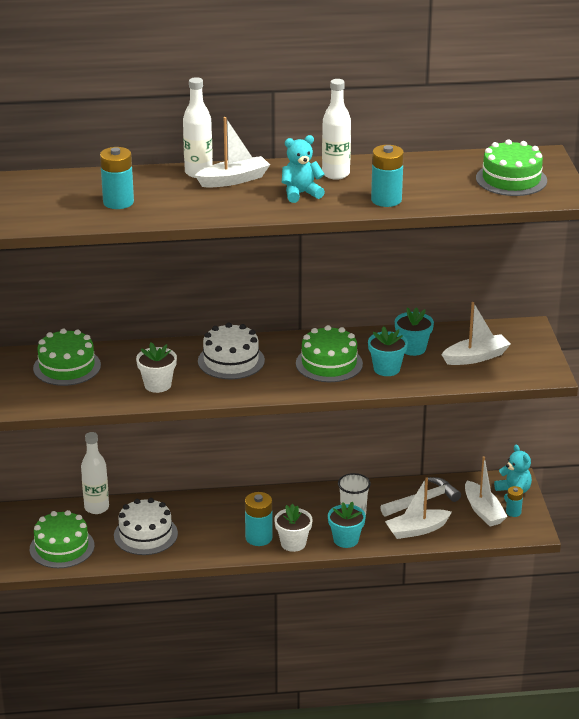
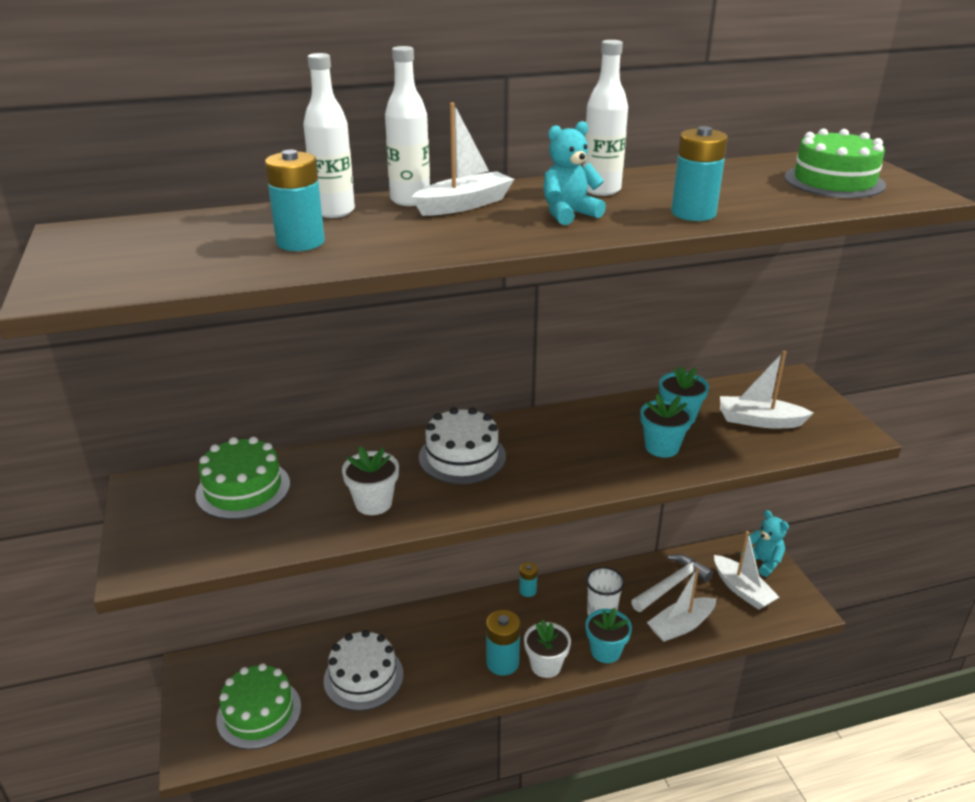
camera: 10 degrees left, 0 degrees up
white bottle [81,432,109,514] -> white bottle moved to [303,53,355,218]
green cake [296,325,363,382] -> none
white boat [441,302,511,365] -> white boat turned 135 degrees counterclockwise [720,351,813,428]
turquoise battery [506,486,523,517] -> turquoise battery moved to [519,562,538,597]

